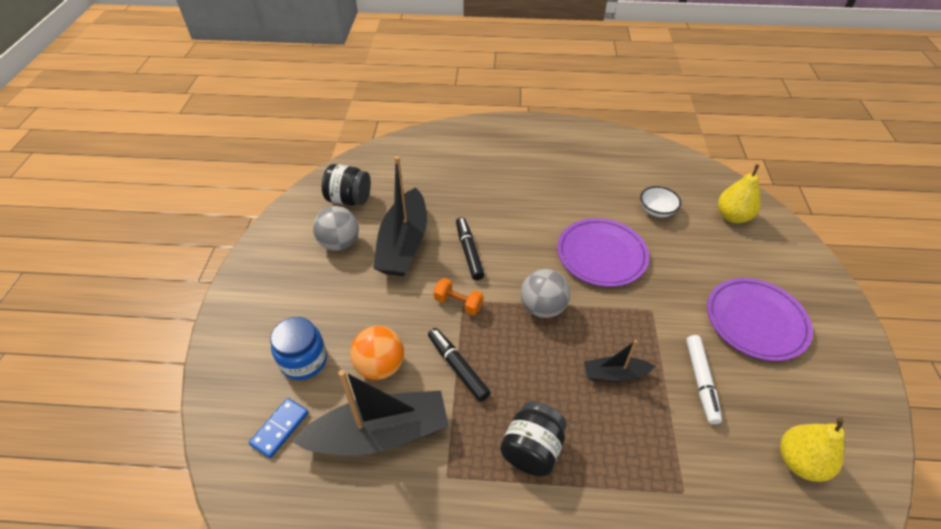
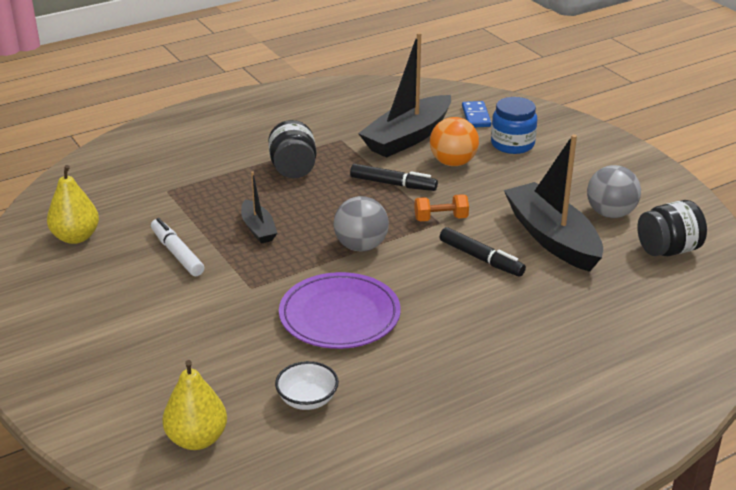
camera: 145 degrees right, 15 degrees down
black boat [584,340,655,382] -> black boat turned 105 degrees clockwise [241,171,277,244]
purple plate [707,278,813,361] -> none

